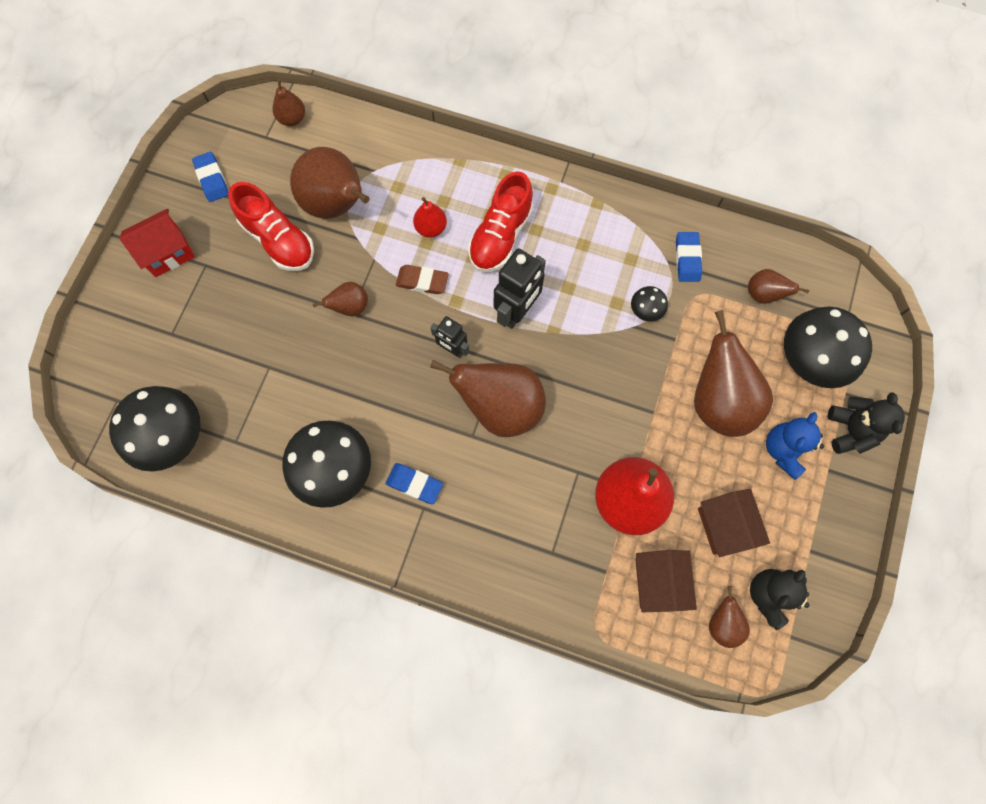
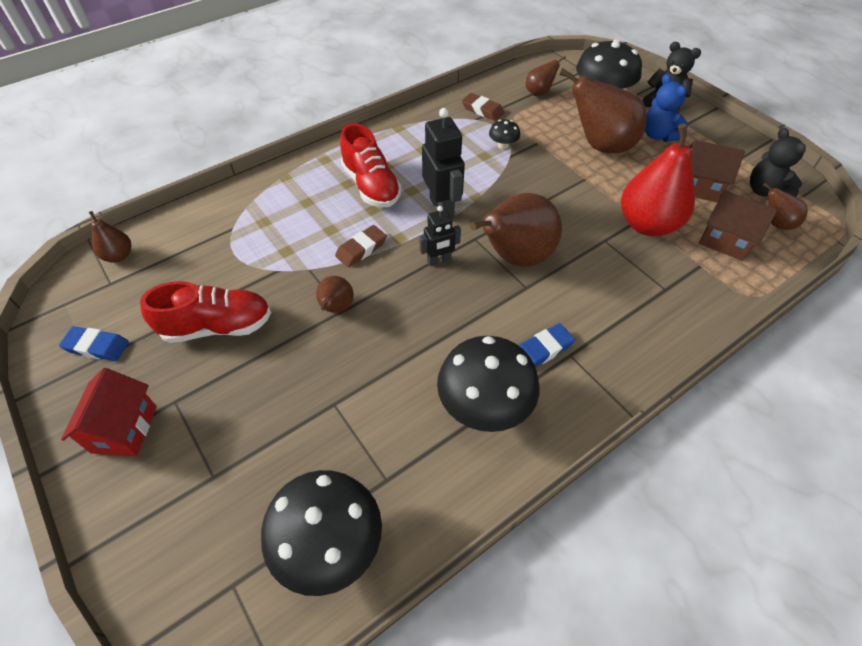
camera: 55 degrees left, 20 degrees down
brown pear [290,147,370,219] -> none
red pear [413,197,447,238] -> none
blue eraser [676,232,702,282] -> brown eraser [462,93,505,121]

